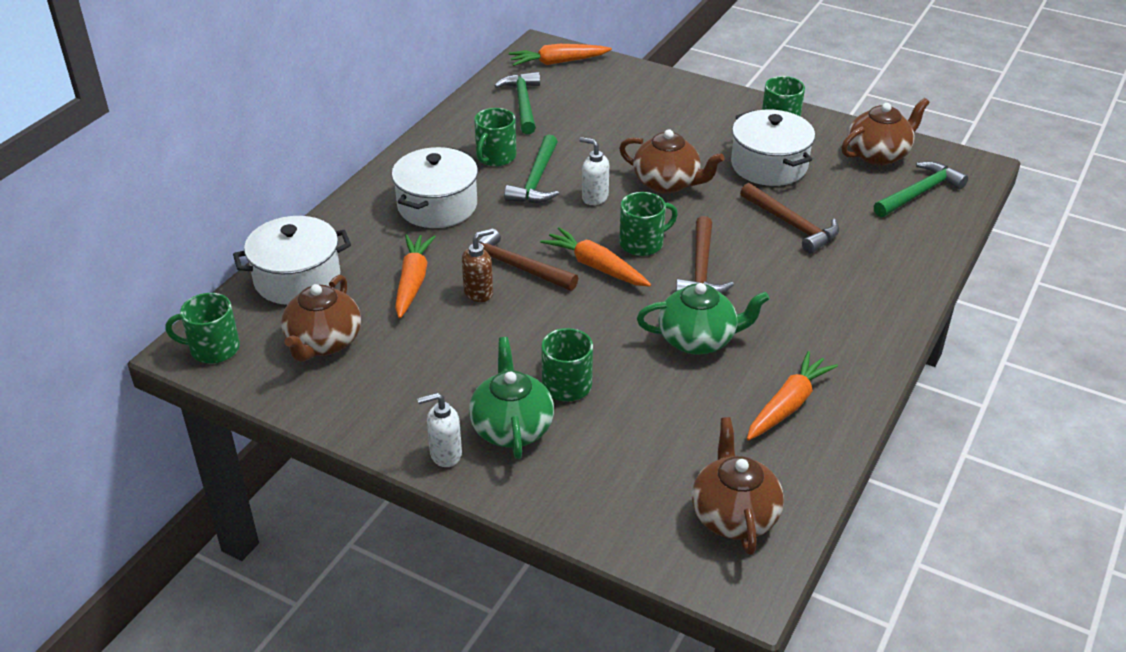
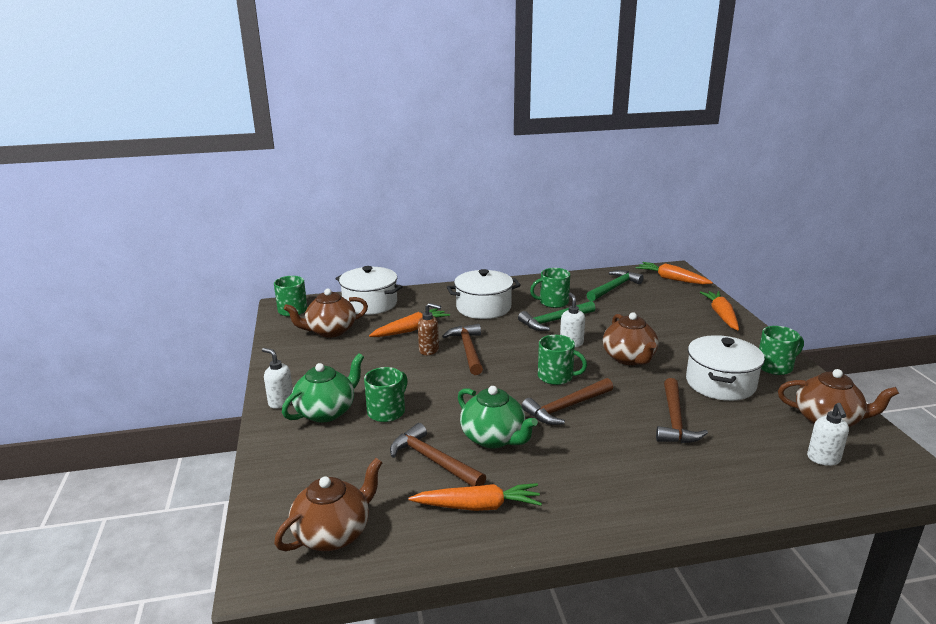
camera: 50 degrees right, 15 degrees down
orange carrot [540,227,651,287] -> orange carrot moved to [700,291,739,330]
green hammer [874,161,968,217] -> white soap dispenser [807,403,849,466]
none -> brown hammer [390,423,486,486]

